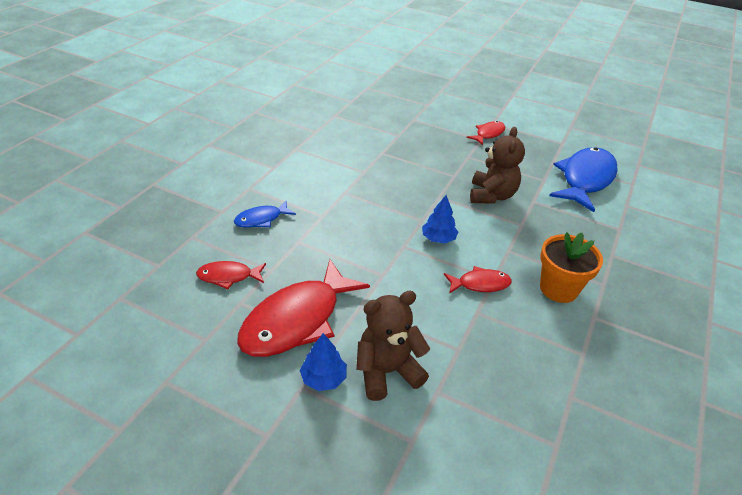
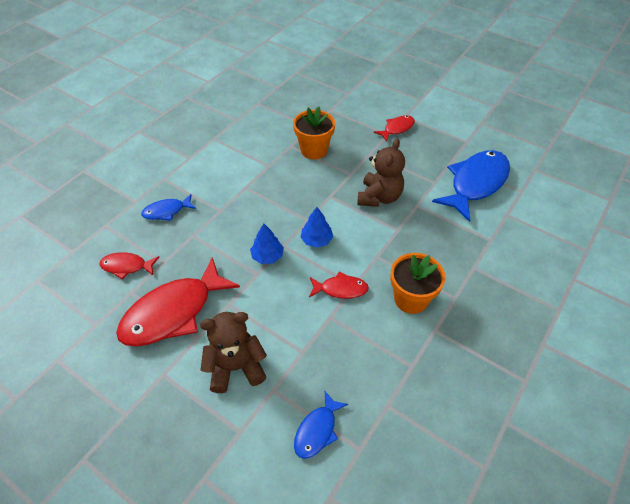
camera: 10 degrees right, 10 degrees up
blue tree [300,333,347,391] -> blue tree moved to [250,223,284,264]
none -> orange flower pot [293,107,335,160]
none -> blue fish [294,391,348,459]

